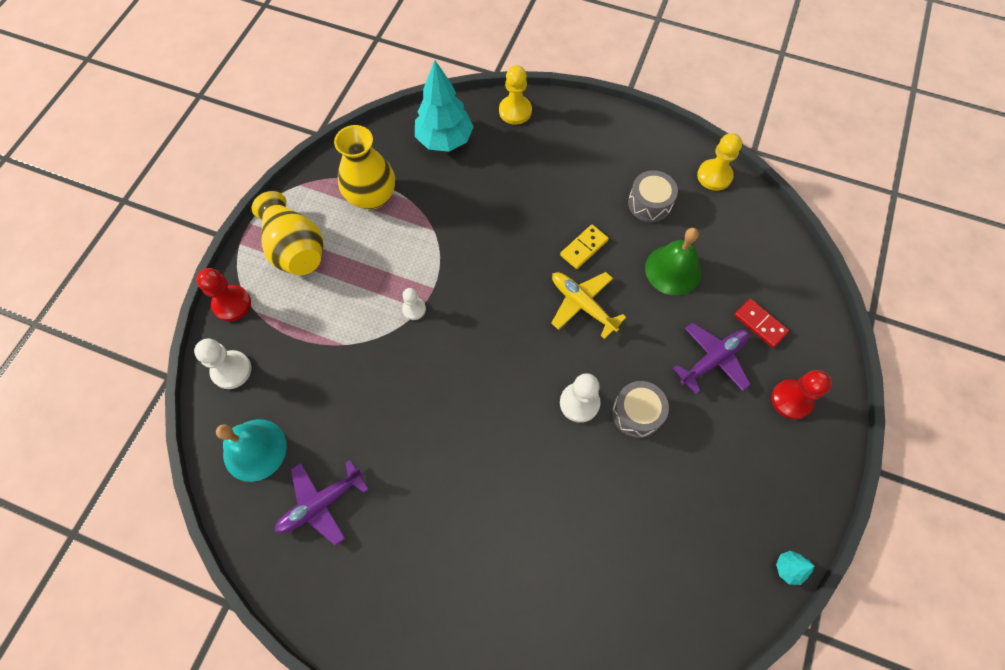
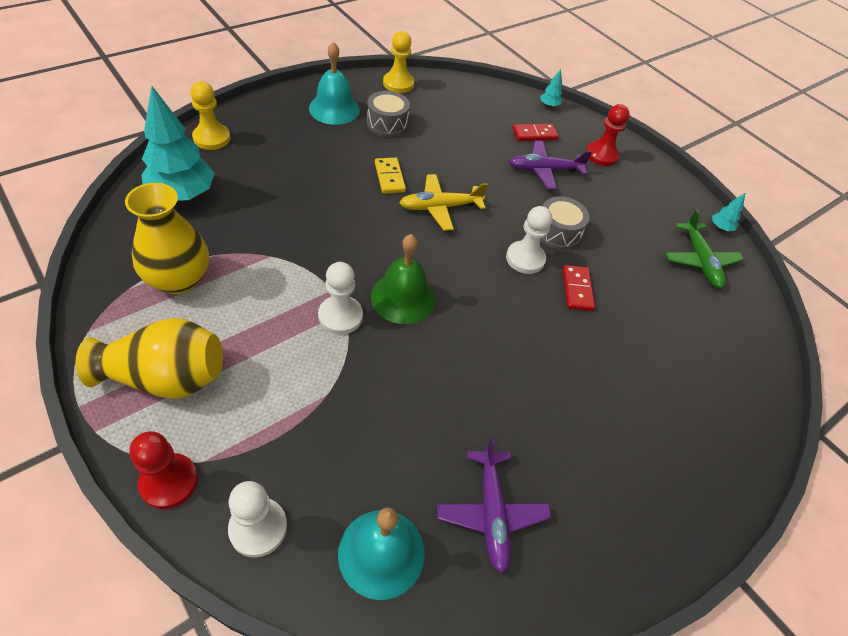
camera: 65 degrees left, 15 degrees down
white pawn [402,288,426,320] -> white pawn [318,262,363,335], size x1.61
green bell [645,228,702,296] -> green bell moved to [371,234,436,324]
purple plane [673,322,751,394] -> purple plane turned 90 degrees counterclockwise [509,141,592,190]
none -> turquoise bell [309,42,360,125]
none -> turquoise tree [540,69,562,108]
none -> red domino [562,265,595,311]
none -> green plane [665,209,744,288]

